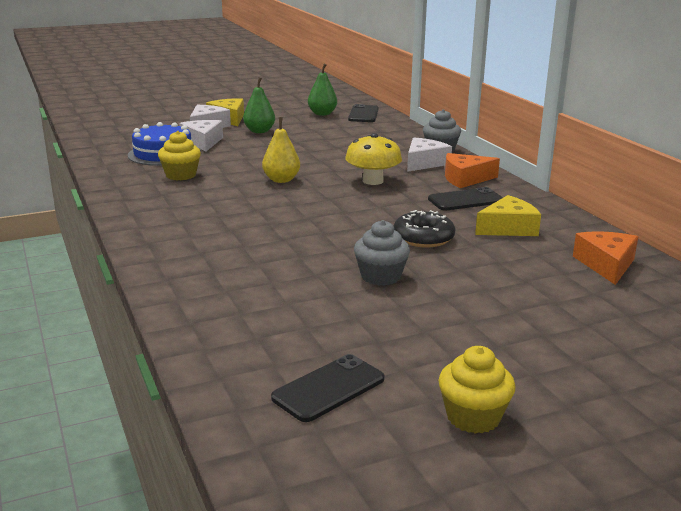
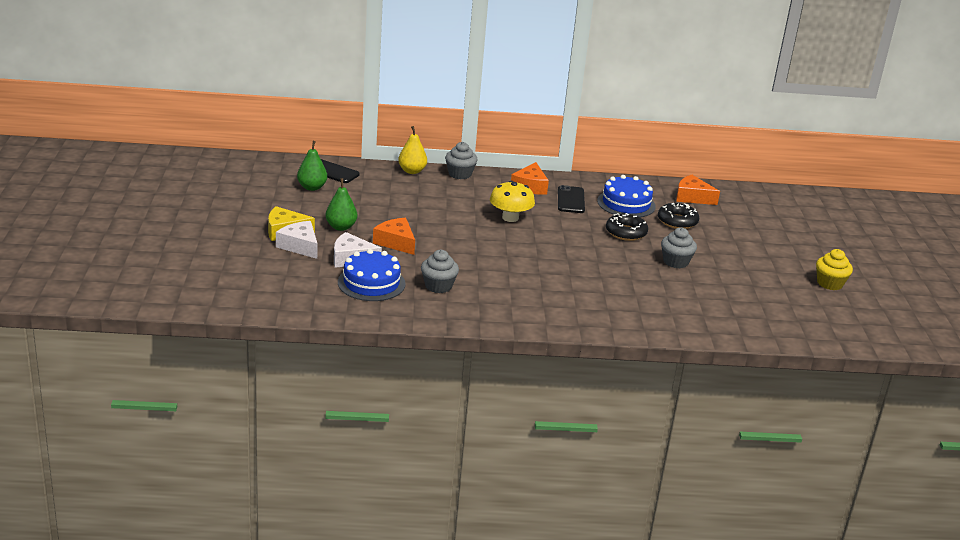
camera: 70 degrees left, 5 degrees up
yellow cupcake [158,131,201,181] -> grey cupcake [421,250,459,293]
yellow pear [262,117,300,183] -> yellow pear moved to [398,126,427,174]
black phone [271,354,385,422] -> none
white cheese [407,137,452,172] -> none
yellow cheese [475,195,541,236] -> blue cake [597,175,656,217]
none -> orange cheese [373,218,415,255]
none -> black donut [658,203,699,229]

